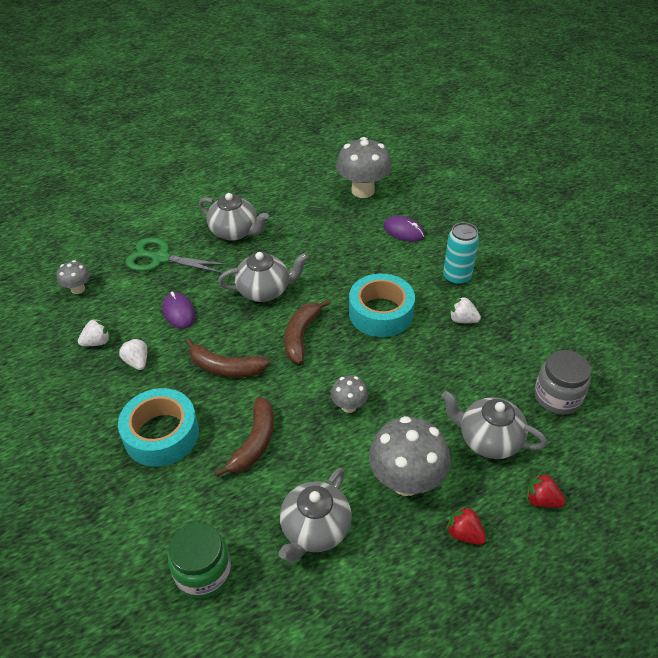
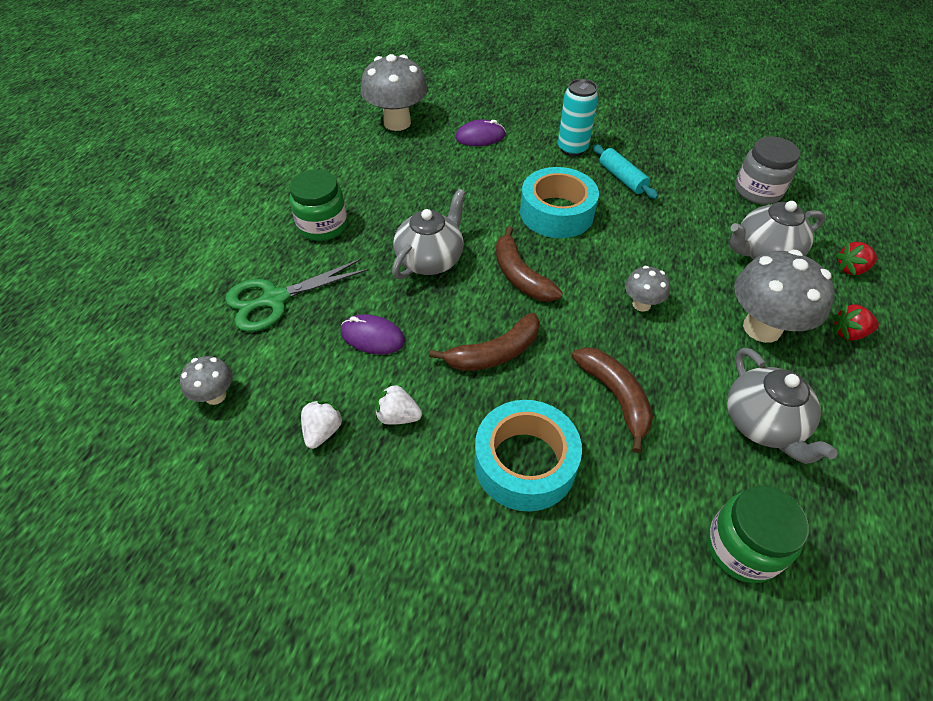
camera: 45 degrees left, 5 degrees up
grey teapot [199,193,269,241] -> green jar [289,170,347,241]
white strawberry [449,296,481,323] -> turquoise rolling pin [593,144,658,199]

